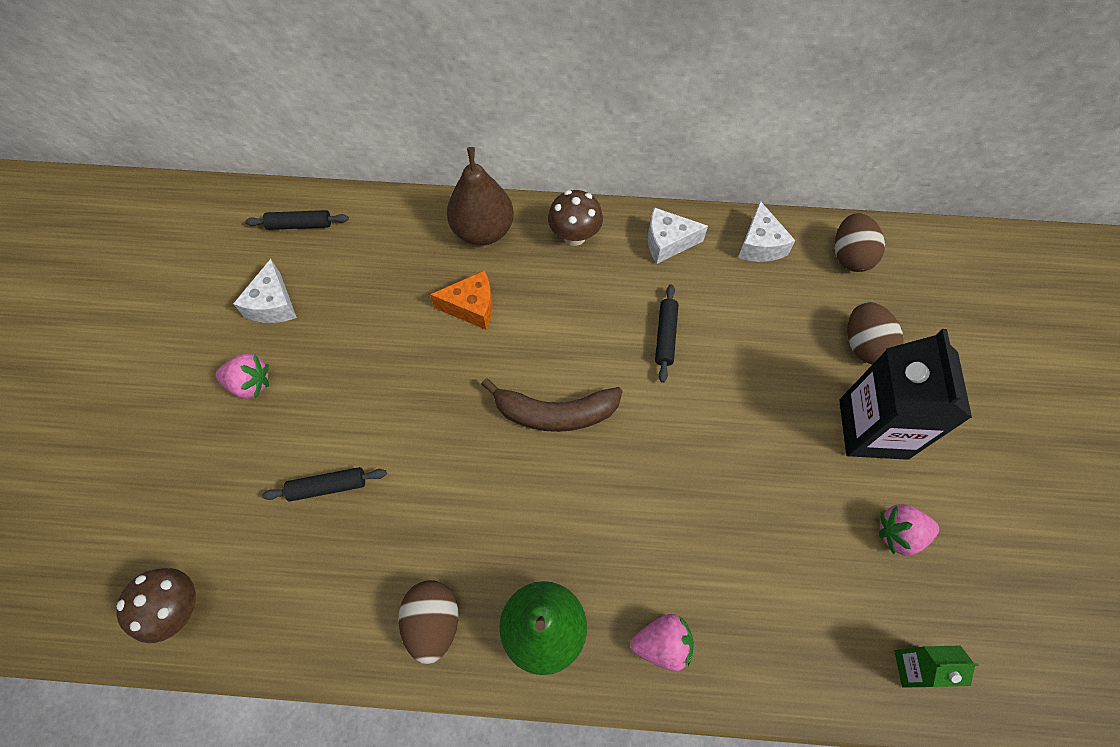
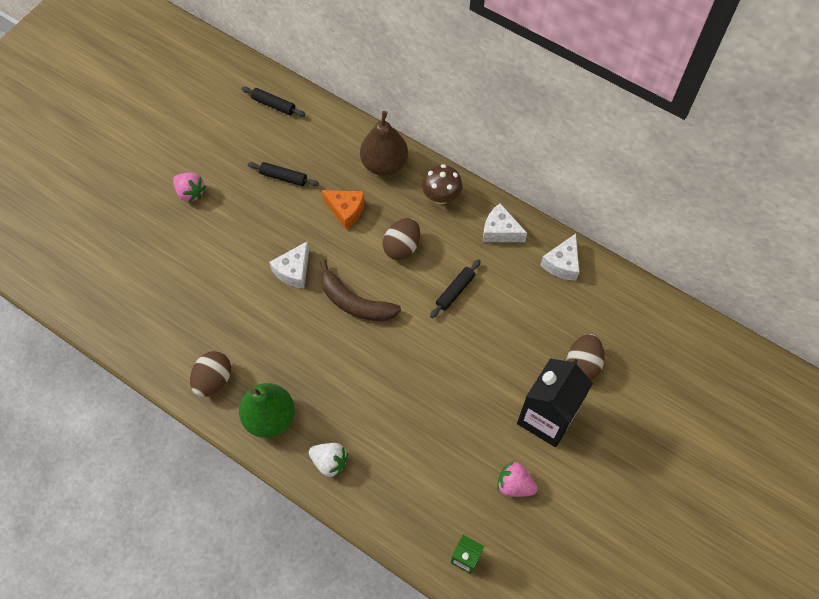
camera: 30 degrees right, 0 degrees up
brown mushroom [116,568,196,643] -> none
white cheese [233,259,297,323] -> white cheese moved to [269,242,309,289]
black rolling pin [262,467,387,502] -> black rolling pin moved to [248,162,319,186]
pink strawberry [630,614,694,671] -> white strawberry [309,443,348,478]
brown egg [834,213,885,272] -> brown egg moved to [383,218,420,260]

